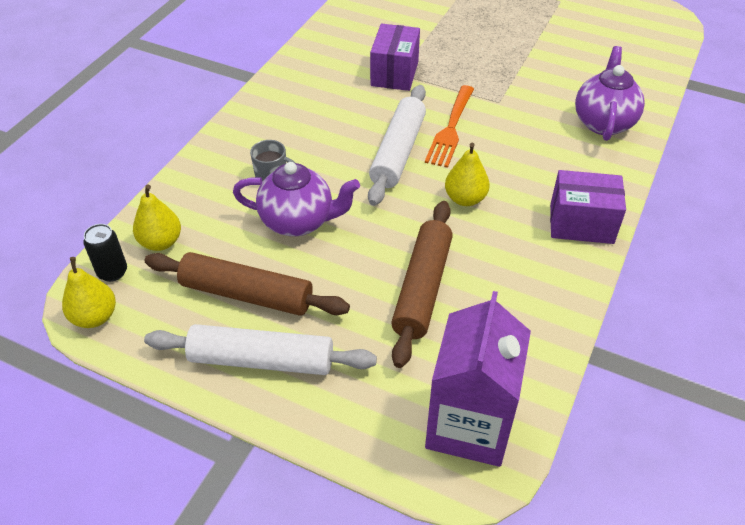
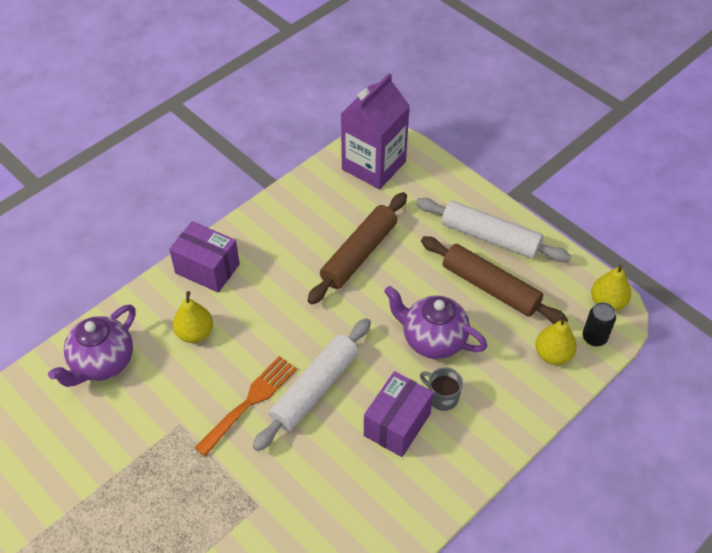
camera: 160 degrees left, 5 degrees up
purple box [370,24,420,91] -> purple box moved to [364,371,433,457]
yellow pear [445,142,490,206] -> yellow pear moved to [173,291,213,343]

